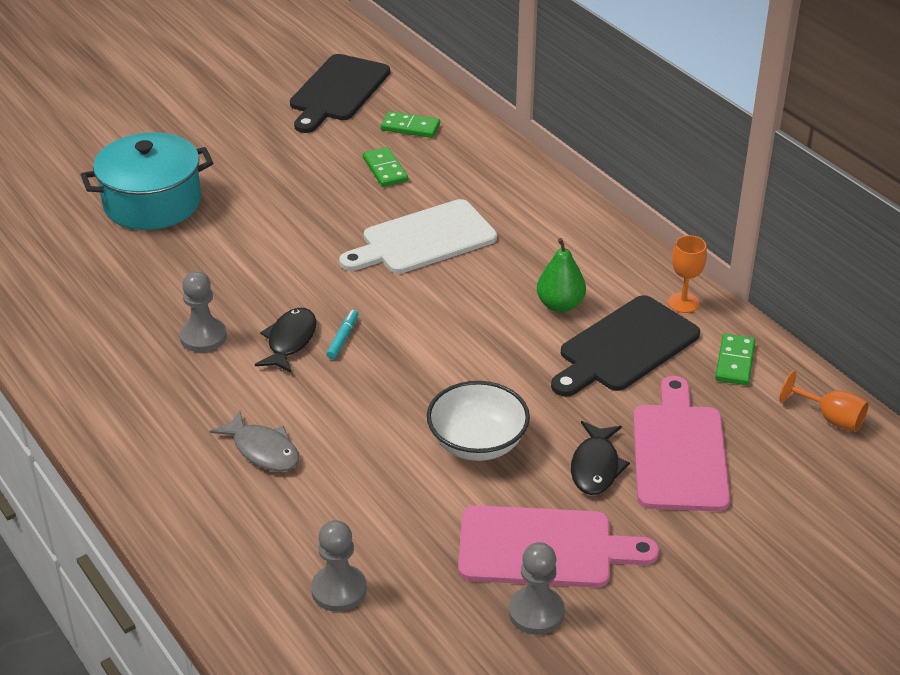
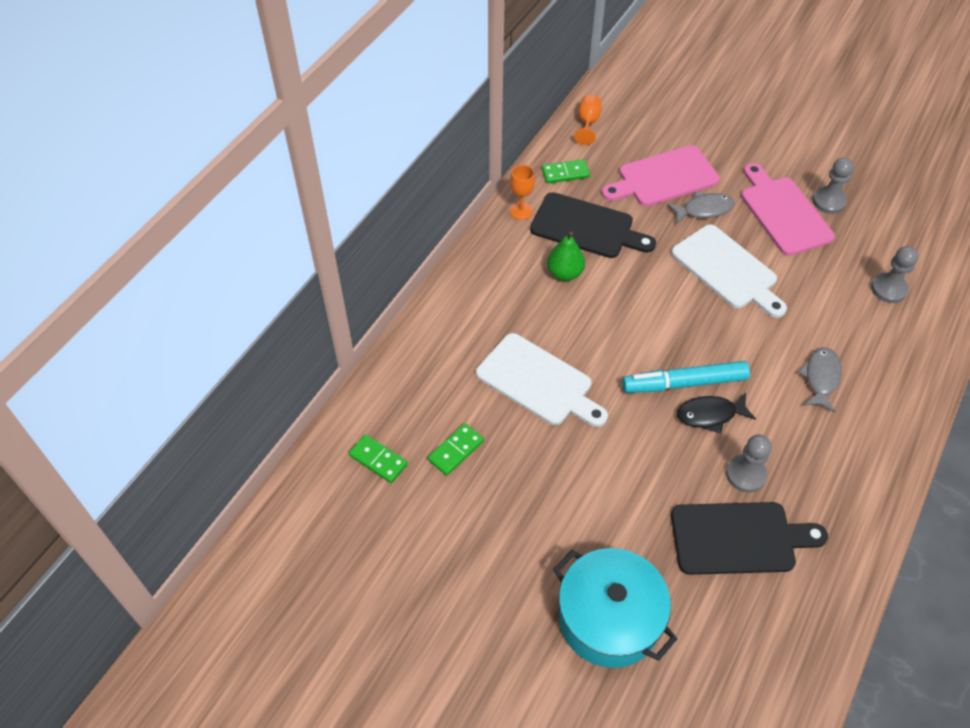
camera: 115 degrees left, 15 degrees up
black cutting board [290,54,390,133] -> black cutting board moved to [671,502,828,575]
turquoise marker [326,310,358,359] -> turquoise marker [622,361,750,393], size x2.26
green domino [381,111,440,138] -> green domino turned 45 degrees counterclockwise [349,434,408,483]
white bowl [427,381,530,461] -> white cutting board [671,224,787,318]
black fish [571,421,630,495] -> grey fish [667,192,735,224]

